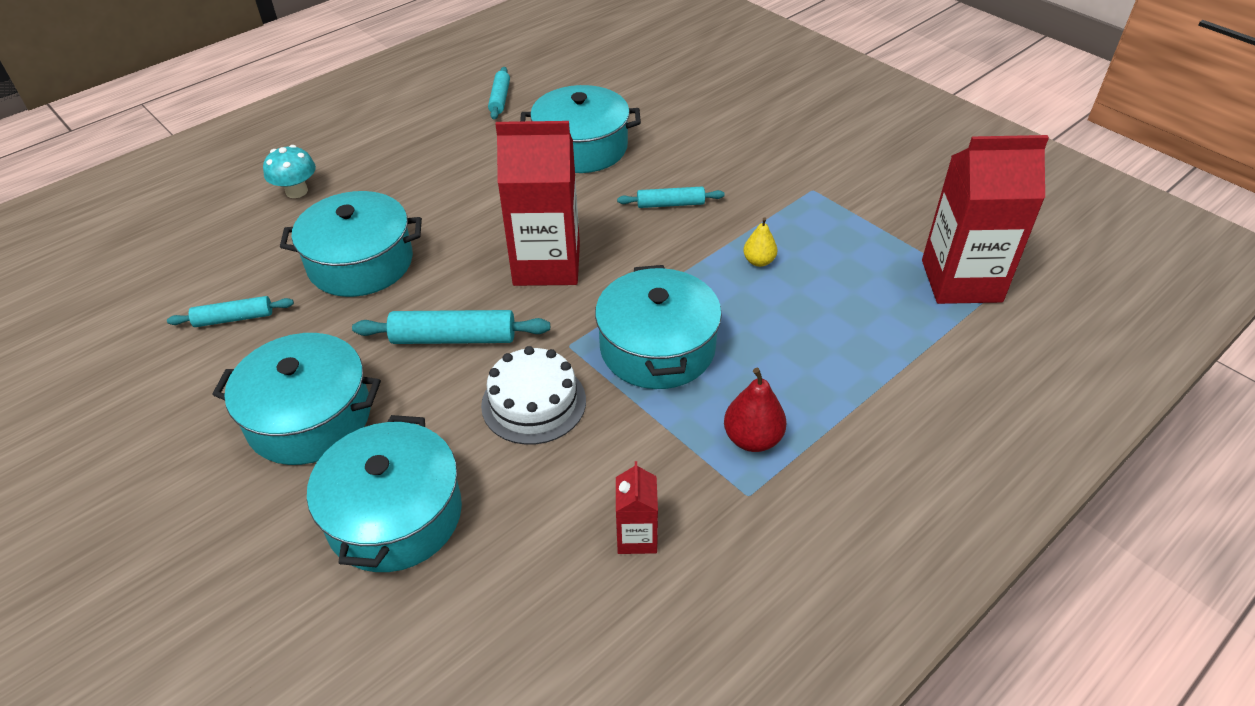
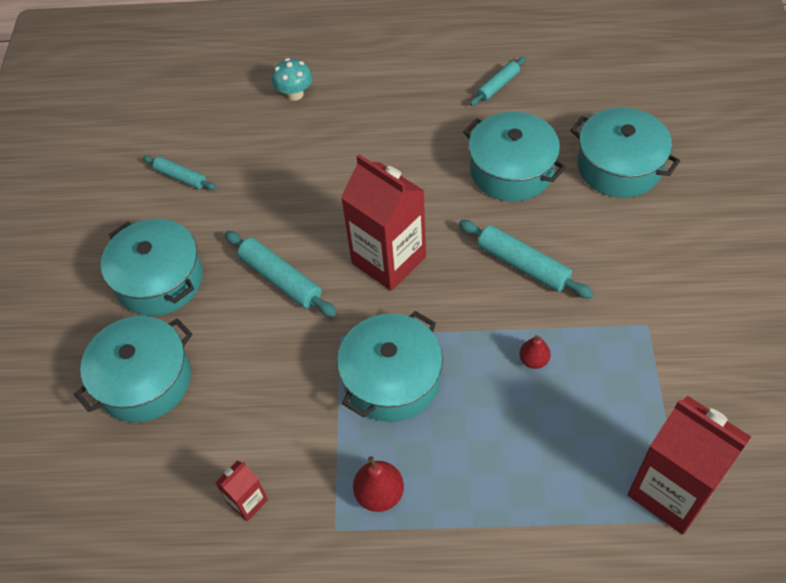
camera: 45 degrees right, 10 degrees up
turquoise pot [280,191,422,297] -> turquoise pot moved to [570,107,680,198]
white cake [481,346,586,445] -> none
turquoise rolling pin [617,186,725,208] -> turquoise rolling pin [459,220,594,299], size x1.58
yellow pear [743,217,777,267] -> red pear [519,335,551,369]

